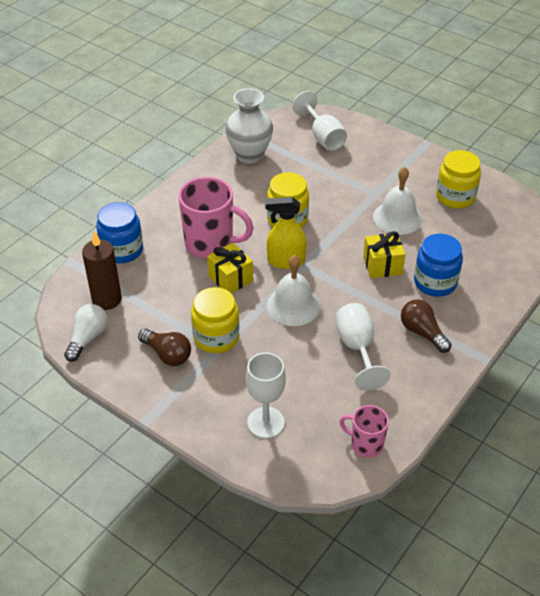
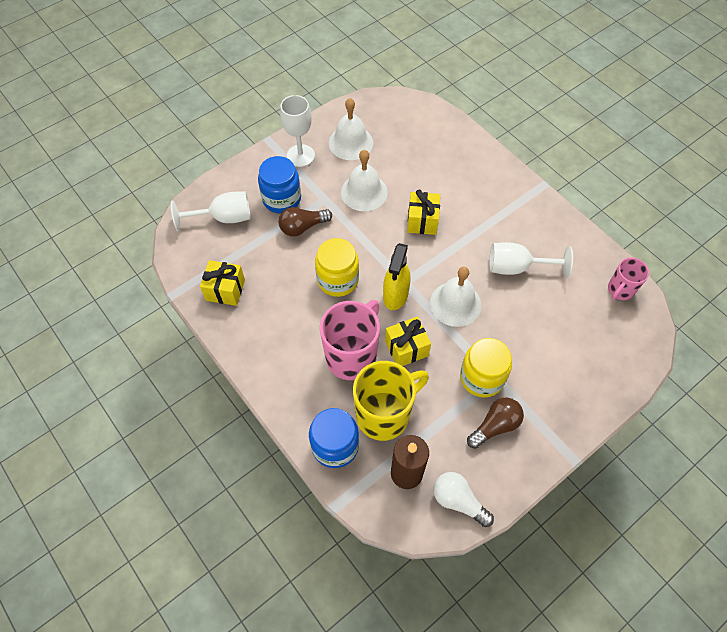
camera: 75 degrees left, 15 degrees up
white vase [225,88,273,164] -> yellow gift [200,260,245,306]
white goblet [246,352,286,438] -> white goblet moved to [280,95,315,167]
brown light bulb [401,299,452,353] -> brown light bulb moved to [279,207,332,237]
blue jar [414,234,463,297] -> blue jar moved to [258,156,301,213]
yellow jar [436,150,481,209] -> white bell [329,98,373,160]
none -> yellow mug [353,361,429,441]

